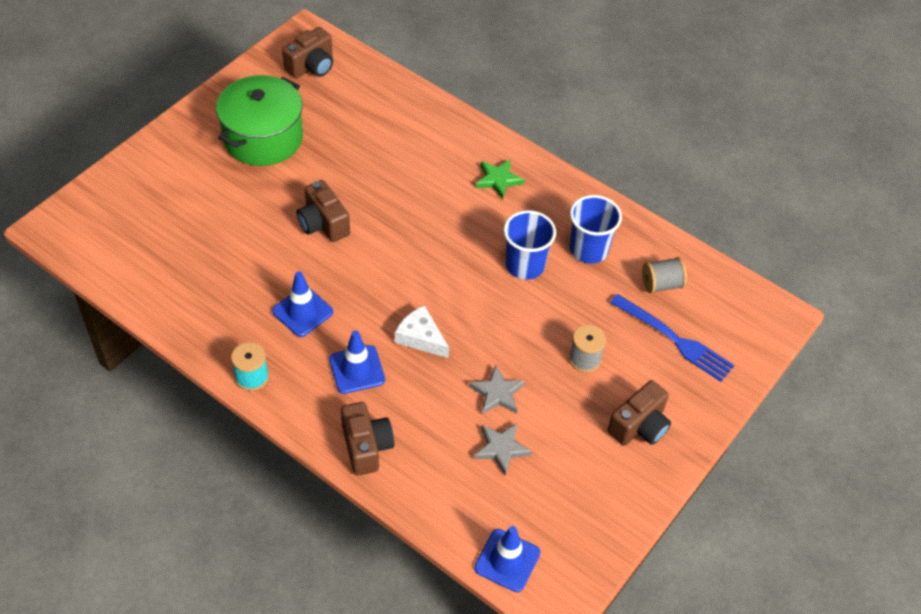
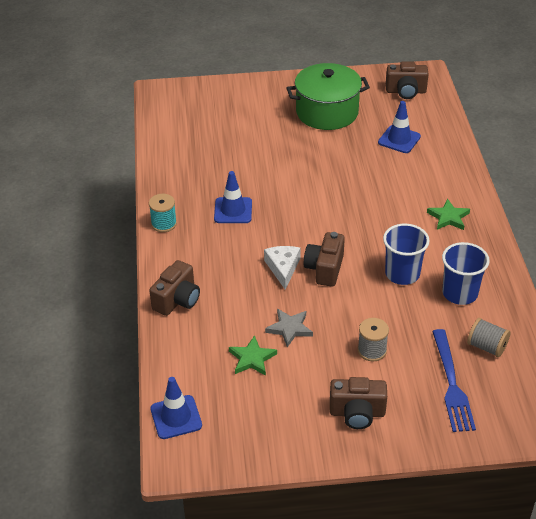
camera: 50 degrees right, 10 degrees down
brown camera [297,180,350,242] -> brown camera moved to [304,232,345,287]
blue traffic cone [329,330,385,394] -> blue traffic cone moved to [378,101,421,153]
grey star [474,423,532,475] -> green star [229,335,277,376]

